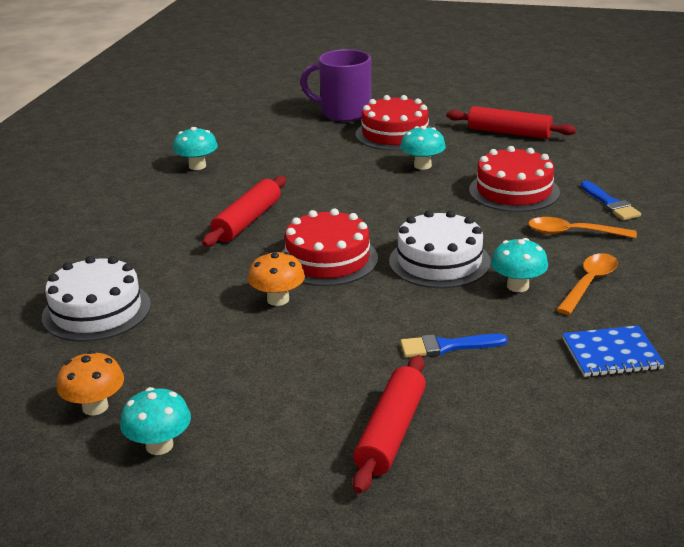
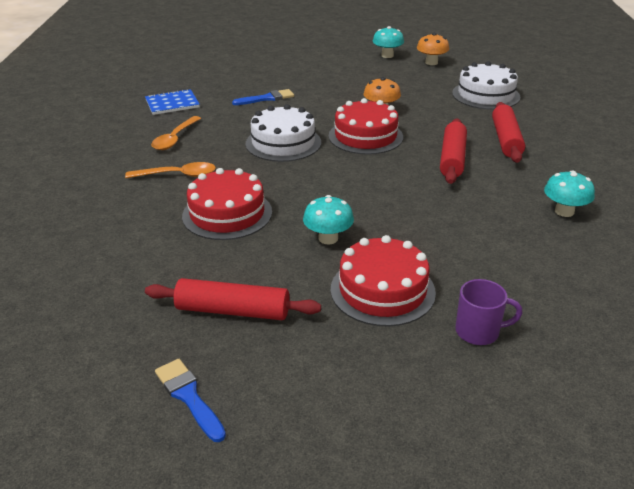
camera: 165 degrees right, 5 degrees up
purple mug [300,49,371,122] -> purple mug [455,279,522,345], size x0.58
red rolling pin [352,355,426,494] -> red rolling pin moved to [492,102,525,163]
turquoise mushroom [491,238,548,292] -> none
blue brush [581,181,641,220] -> blue brush moved to [155,359,226,442]

